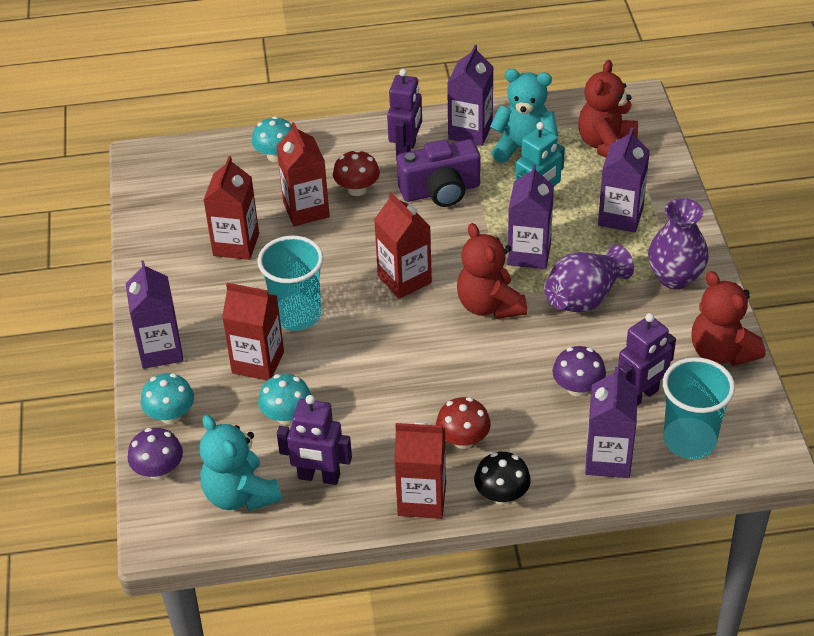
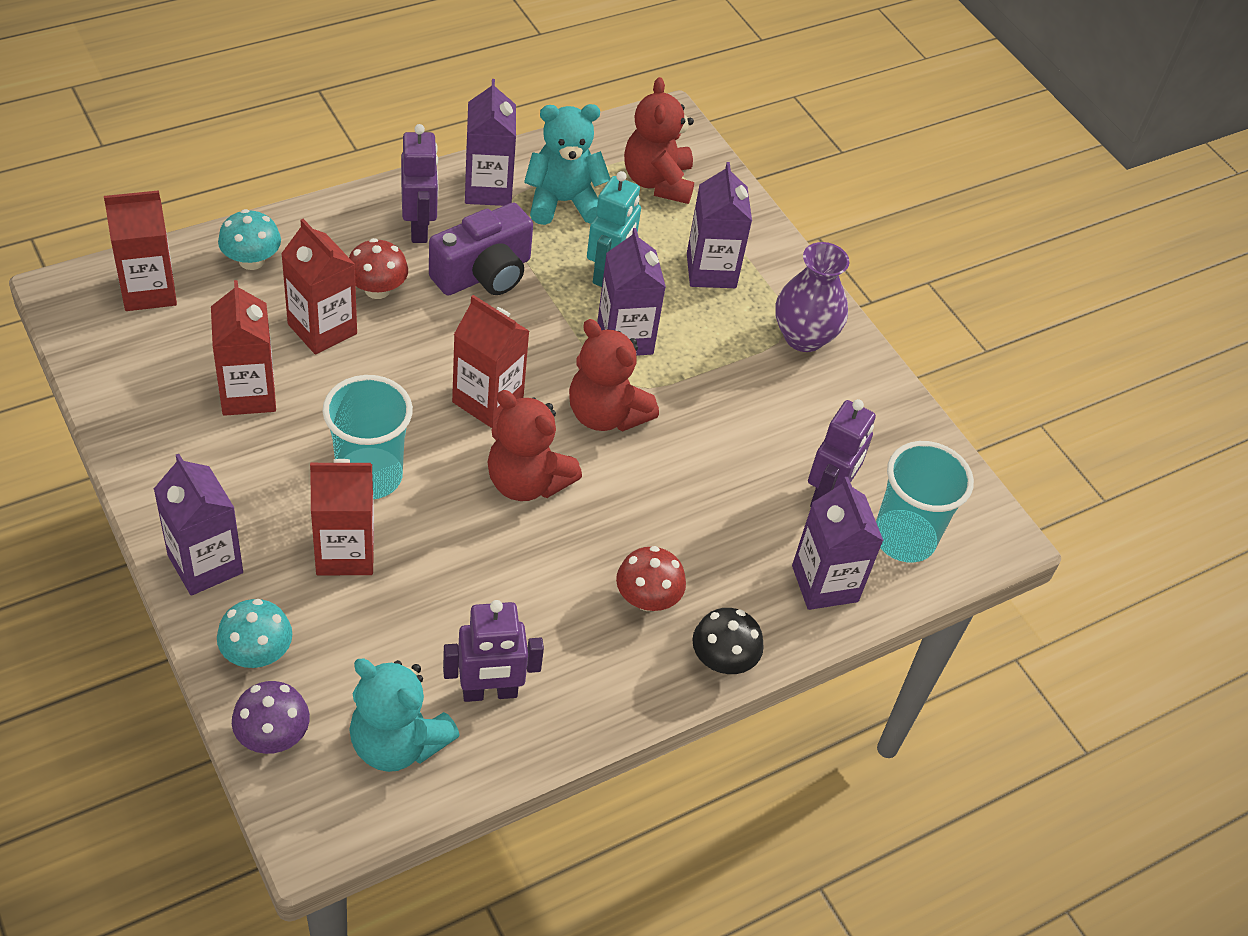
camera: 30 degrees left, 5 degrees up
turquoise mushroom [258,374,311,425] -> none
red carton [394,422,446,519] -> red carton moved to [104,190,177,311]
purple vase [544,245,634,312] -> none
purple mushroom [552,346,606,397] -> none
red teddy bear [692,271,765,366] -> red teddy bear moved to [487,390,582,501]

